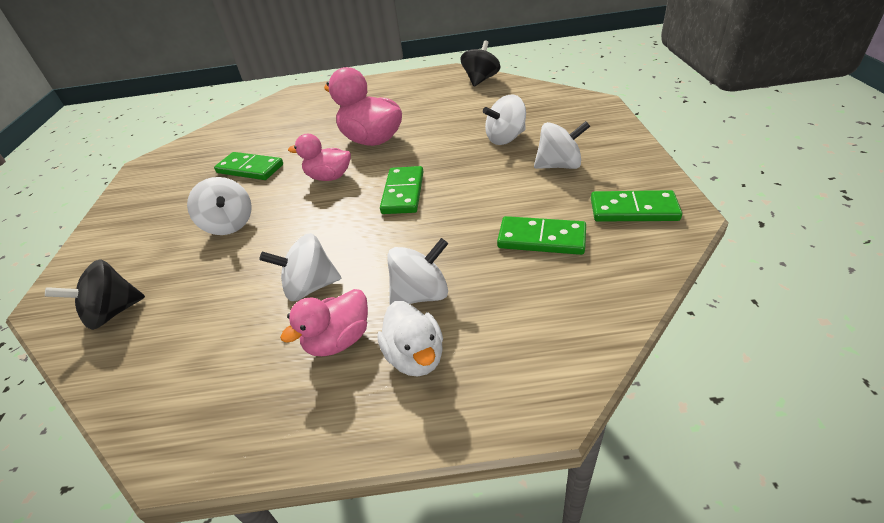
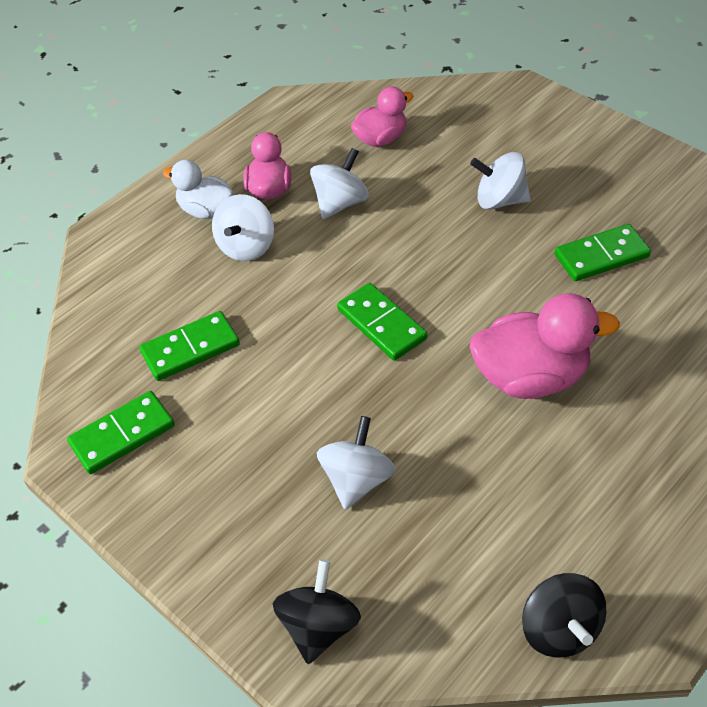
camera: 135 degrees right, 10 degrees up
black spinning top [45,259,145,330] -> black spinning top moved to [273,559,361,664]
pink duck [288,134,351,181] -> pink duck moved to [351,86,414,147]
white spinning top [534,121,590,169] -> none

